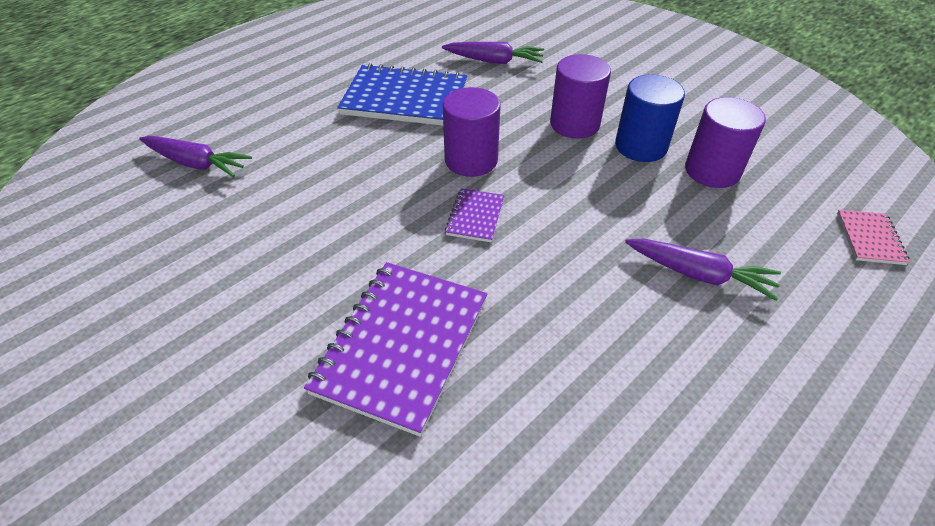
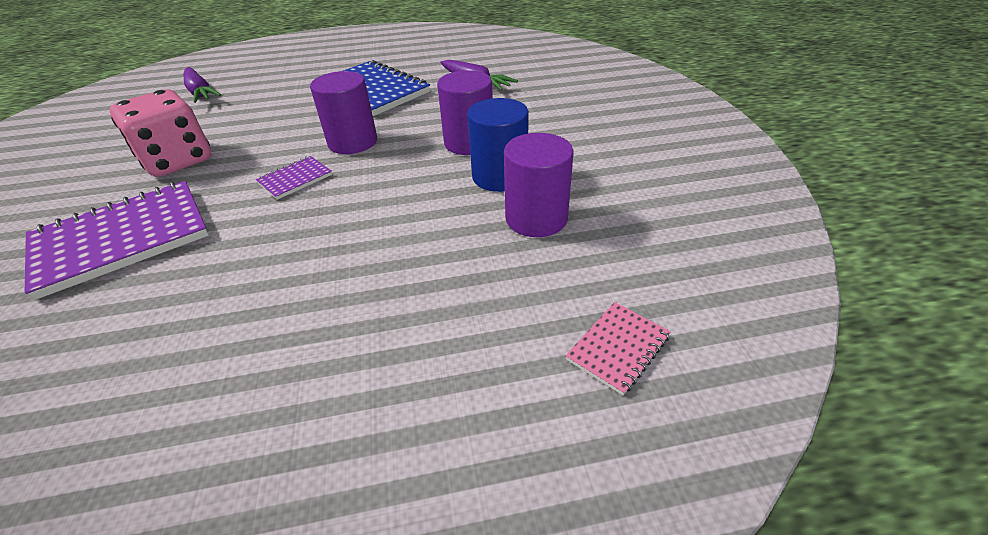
camera: 35 degrees right, 5 degrees down
purple carrot [625,239,781,301] -> none
none -> pink dice [110,89,212,177]

